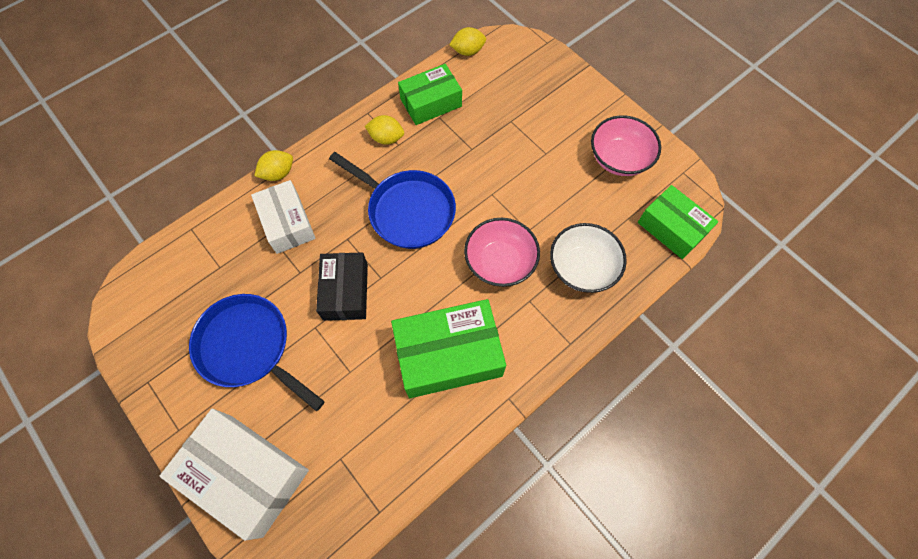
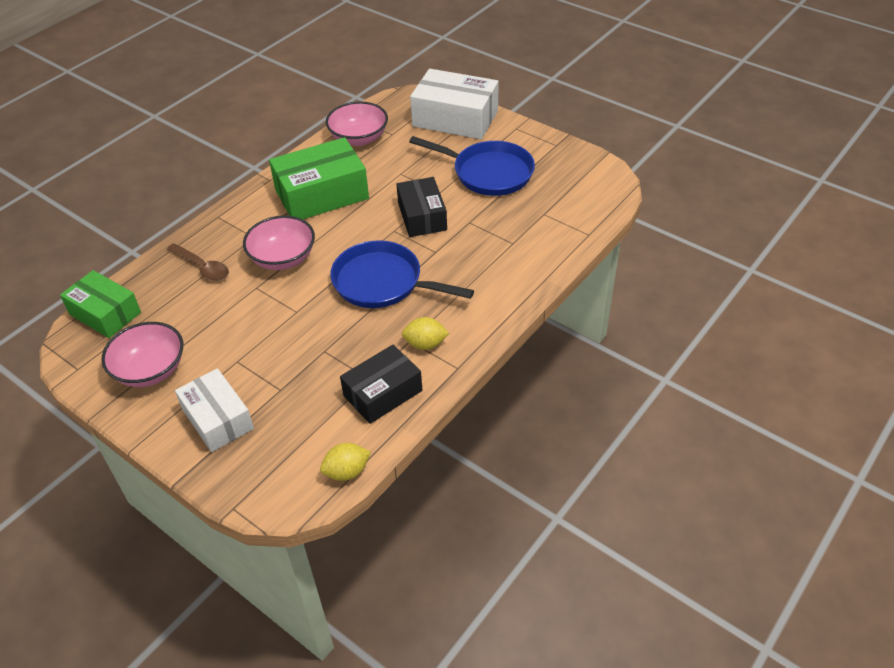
camera: 170 degrees right, 20 degrees down
white box [251,180,316,254] -> white box moved to [175,368,254,452]
yellow lemon [254,150,293,181] -> none
green box [398,64,462,125] -> black box [340,345,422,424]
white bowl [550,223,627,293] -> brown spoon [167,243,229,281]
none -> pink bowl [326,101,388,146]

